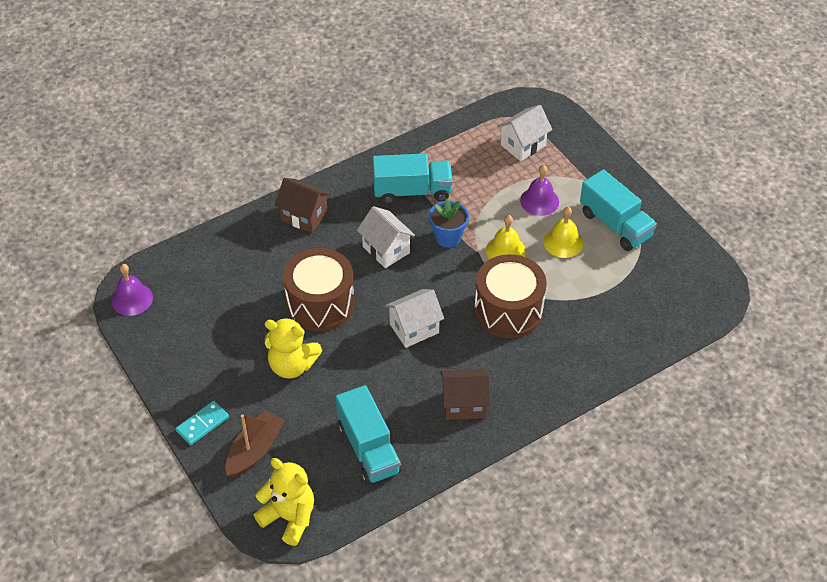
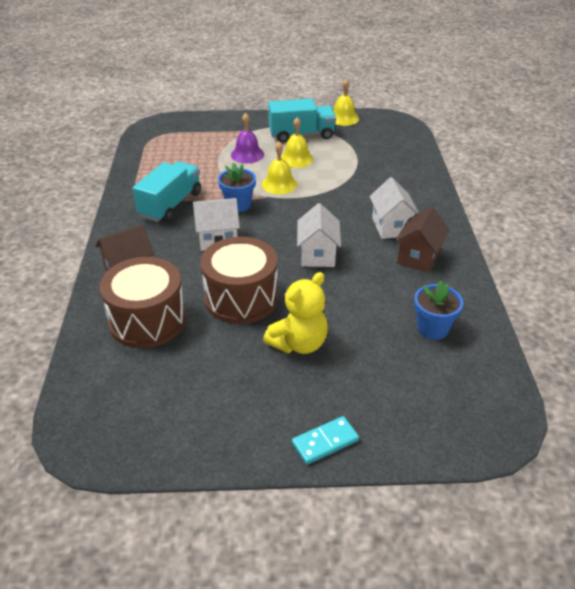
camera: 60 degrees left, 10 degrees down
purple bell [111,264,153,316] -> none
turquoise domino [176,401,229,445] -> turquoise domino turned 75 degrees clockwise [292,416,359,465]
brown boat [225,410,285,478] -> none
yellow teddy bear [254,458,314,546] -> none
turquoise truck [336,385,402,484] -> blue flower pot [414,281,463,340]
brown drum [474,254,547,338] -> brown drum moved to [100,257,186,348]
white house [497,105,552,161] -> white house moved to [370,177,419,239]
none -> yellow bell [333,79,359,126]

